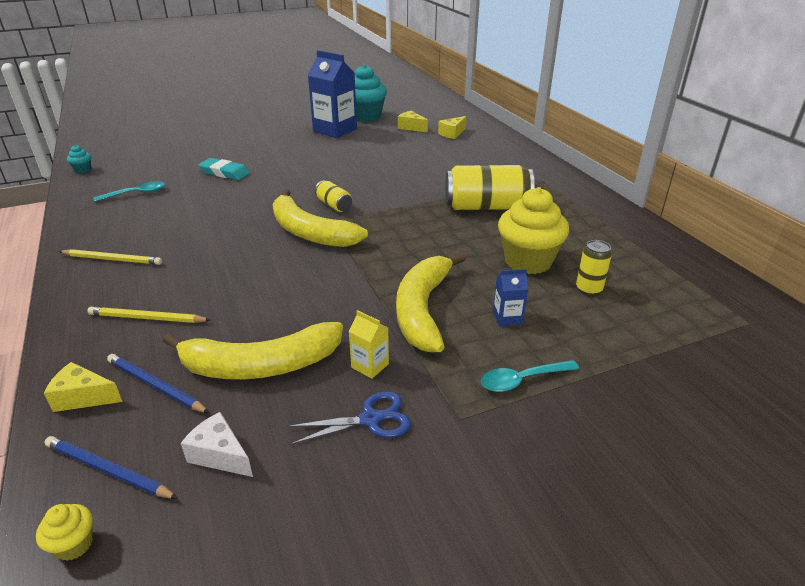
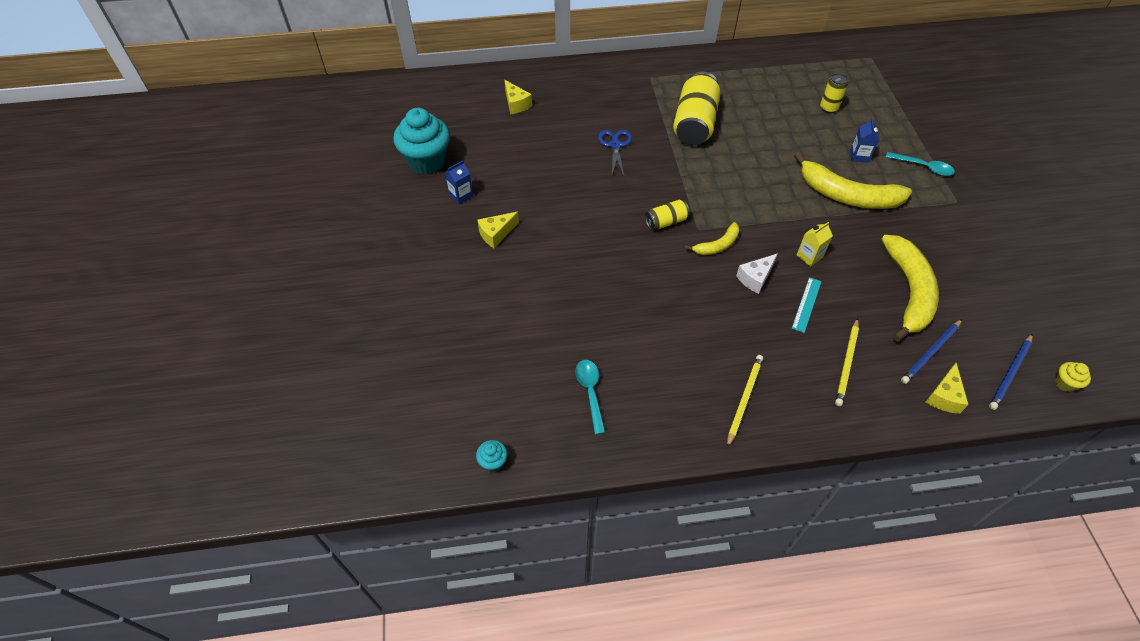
camera: 75 degrees left, 20 degrees up
white cheese [181,412,253,477] -> white cheese moved to [736,253,778,294]
turquoise eraser [198,158,250,180] -> none
yellow banana [273,189,368,247] -> yellow banana [685,222,740,255], size x0.51
blue scissors [287,391,411,445] -> blue scissors moved to [598,130,632,176]
blue carton [308,50,357,138] -> blue carton [445,161,473,204], size x0.45
yellow carton [349,310,389,379] -> yellow carton moved to [797,222,833,267]
yellow cheese [398,111,428,132] -> yellow cheese moved to [477,212,519,248]
turquoise spoon [481,360,579,392] -> turquoise spoon turned 60 degrees counterclockwise [886,152,955,176]
yellow cupcake [498,187,569,274] -> none
none -> turquoise ruler [792,277,822,333]

